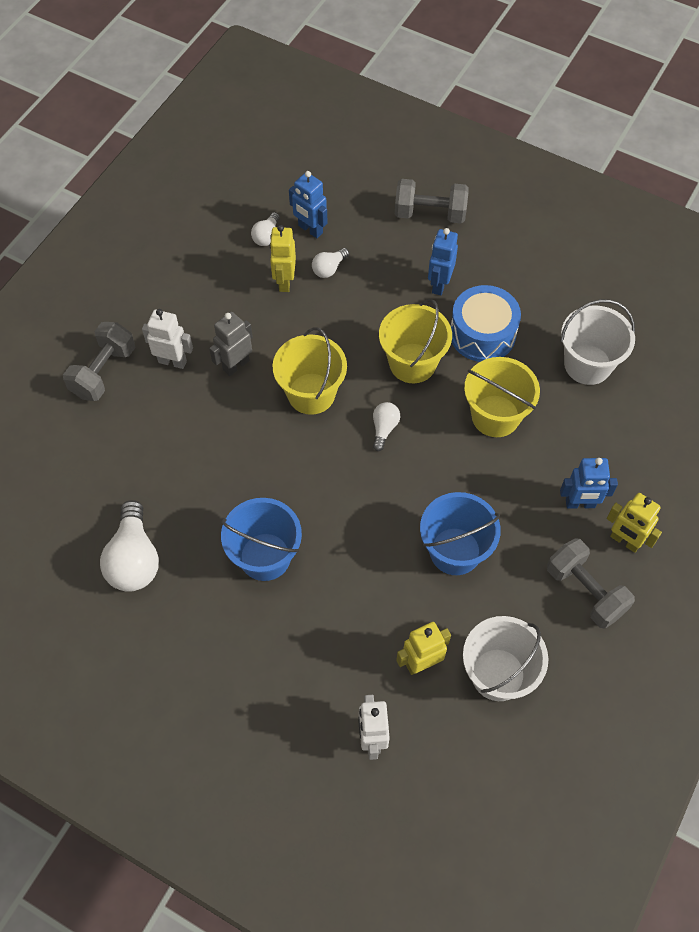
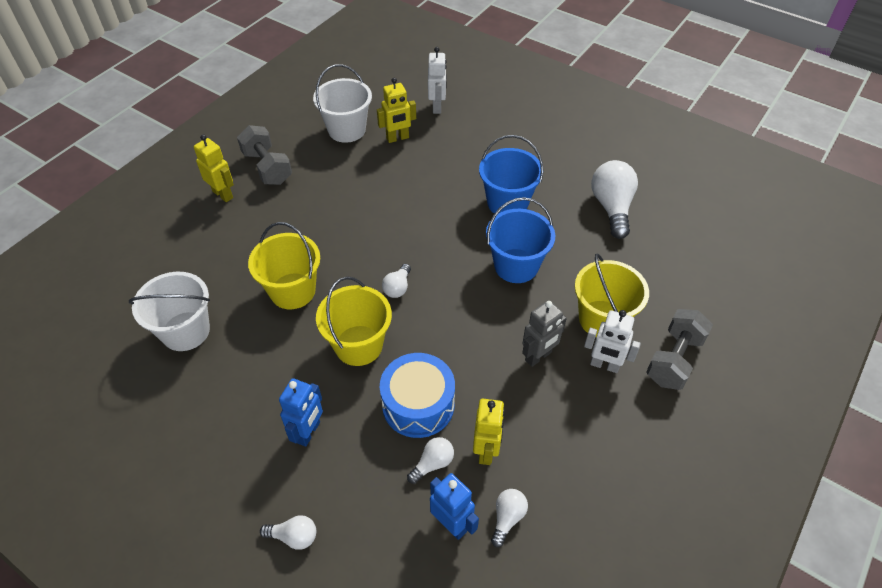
camera: 175 degrees left, 10 degrees down
yellow bucket [273,328,347,415] -> yellow bucket moved to [575,254,649,337]
grey dumbbell [395,179,469,223] -> white light bulb [260,515,316,550]
blue bucket [420,492,501,575] -> blue bucket moved to [486,197,555,283]
blue drum [451,285,521,362] -> blue drum moved to [380,353,455,438]
blue robot [560,458,618,508] -> none

